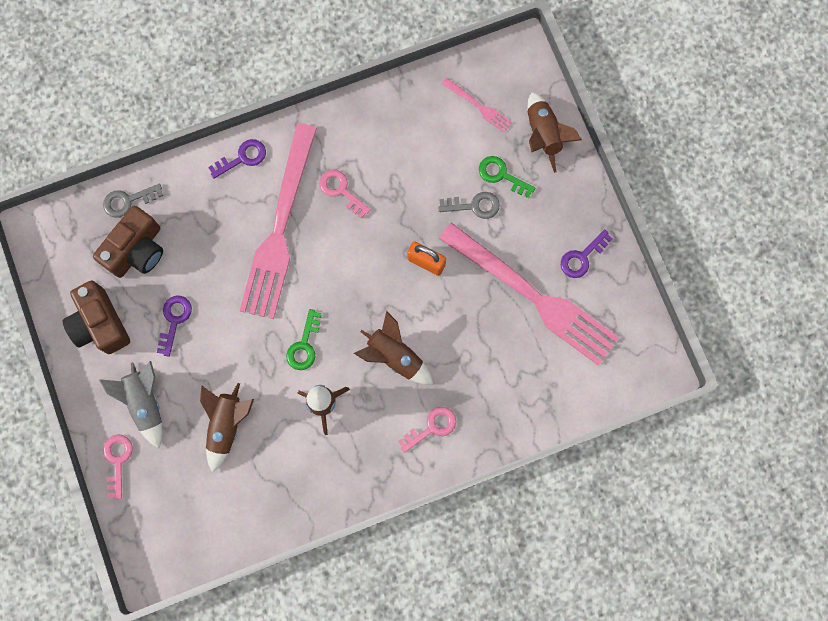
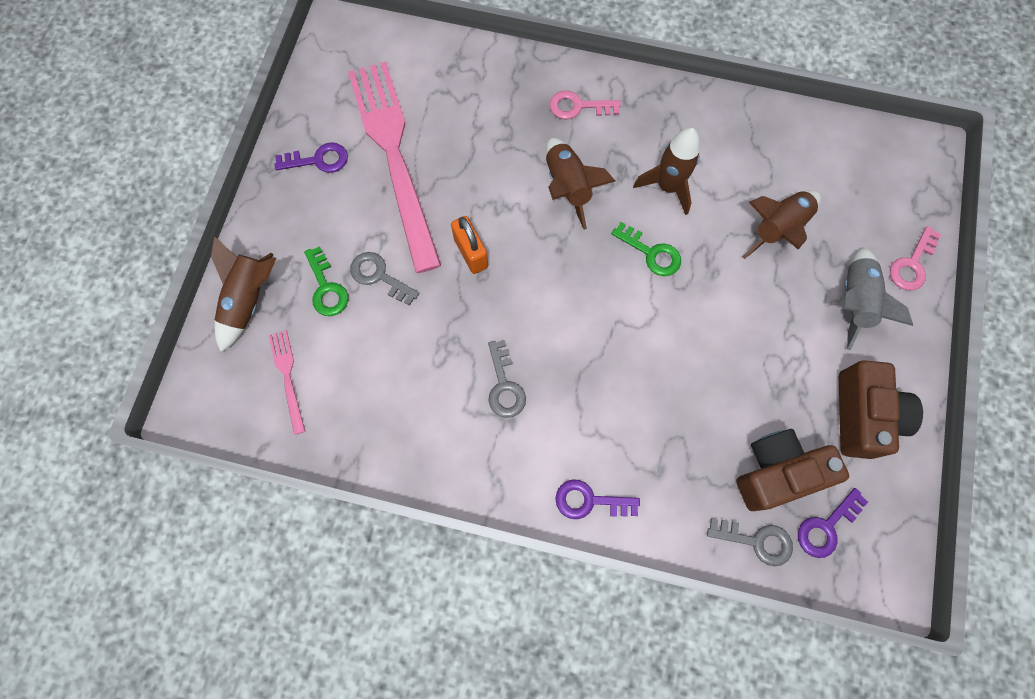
camera: 145 degrees left, 5 degrees down
purple key [157,296,192,357] -> purple key moved to [798,488,868,558]
pink fork [240,123,317,319] -> none
green key [286,309,322,370] -> green key turned 75 degrees clockwise [611,222,681,276]
pink key [319,170,371,219] -> grey key [488,340,526,418]

